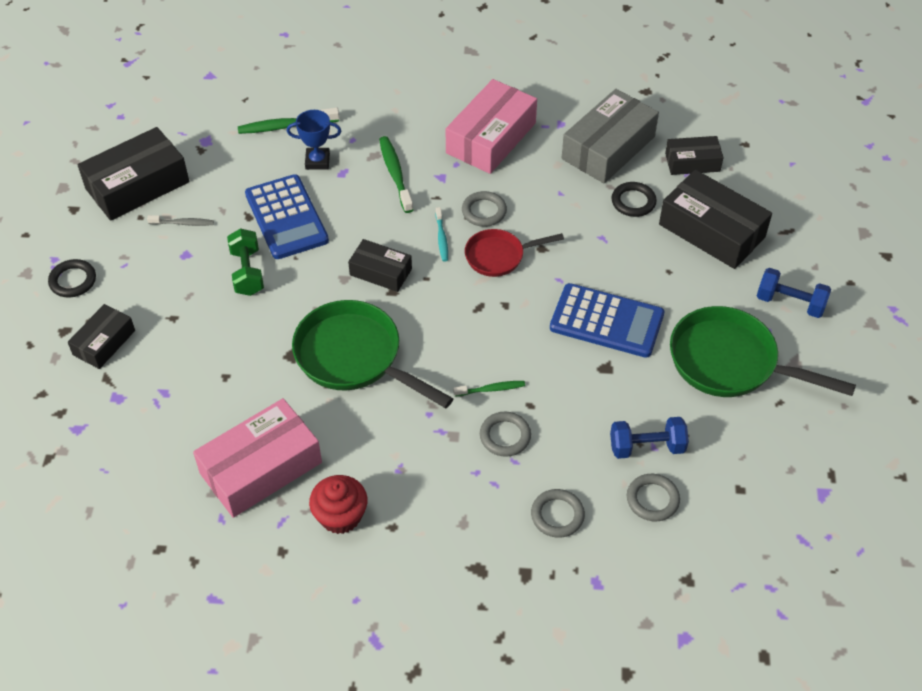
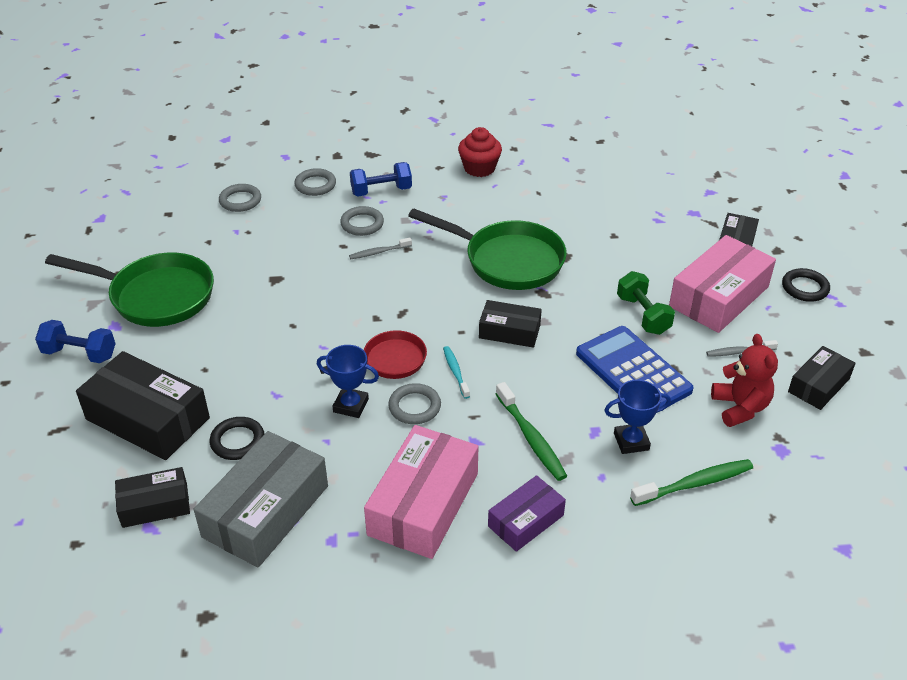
camera: 170 degrees right, 10 degrees down
black box [77,127,189,221] -> black box [788,346,856,410], size x0.57
pink box [193,398,322,518] -> pink box moved to [669,235,776,333]
green toothbrush [454,381,525,397] -> grey toothbrush [349,238,412,259]
blue calculator [550,283,664,358] -> none
blue dumbbell [610,417,689,459] -> blue dumbbell moved to [350,162,412,197]
none -> blue trophy [317,345,379,418]
none -> purple box [488,475,566,552]
none -> red teddy bear [711,334,778,427]

